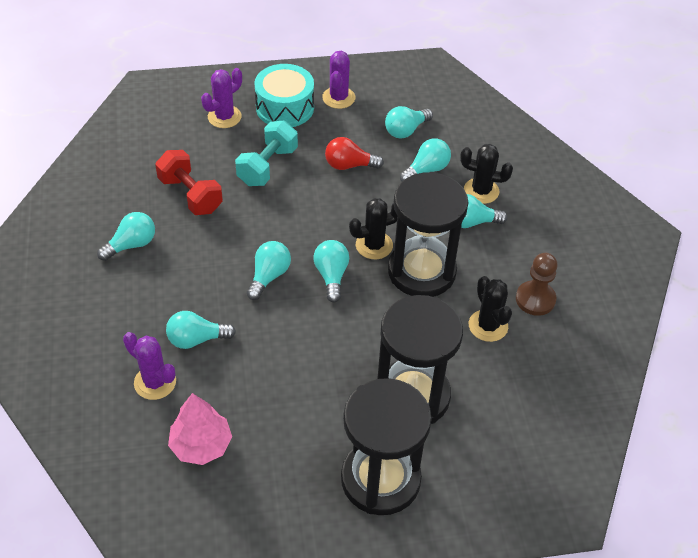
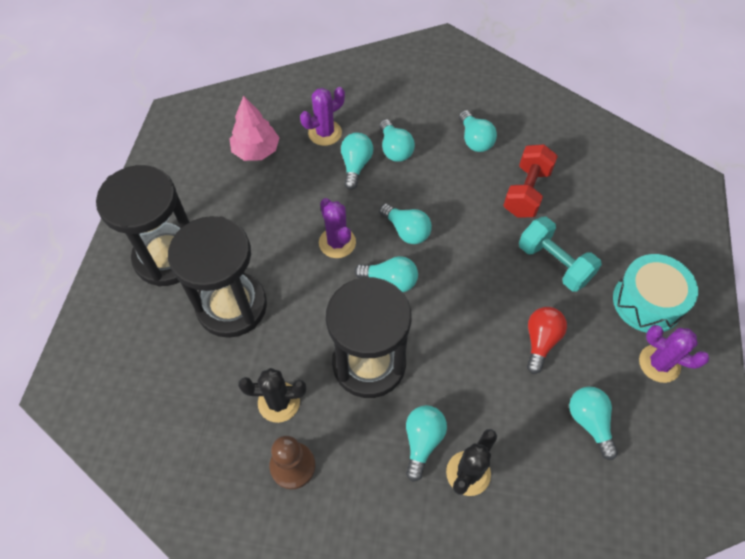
camera: 110 degrees right, 10 degrees up
red dumbbell [155,150,223,215] -> red dumbbell turned 45 degrees counterclockwise [503,144,558,217]
purple cactus [201,68,242,128] -> purple cactus moved to [319,198,356,258]
black cactus [349,198,397,259] -> none
turquoise light bulb [400,138,451,181] -> turquoise light bulb moved to [380,119,415,162]

